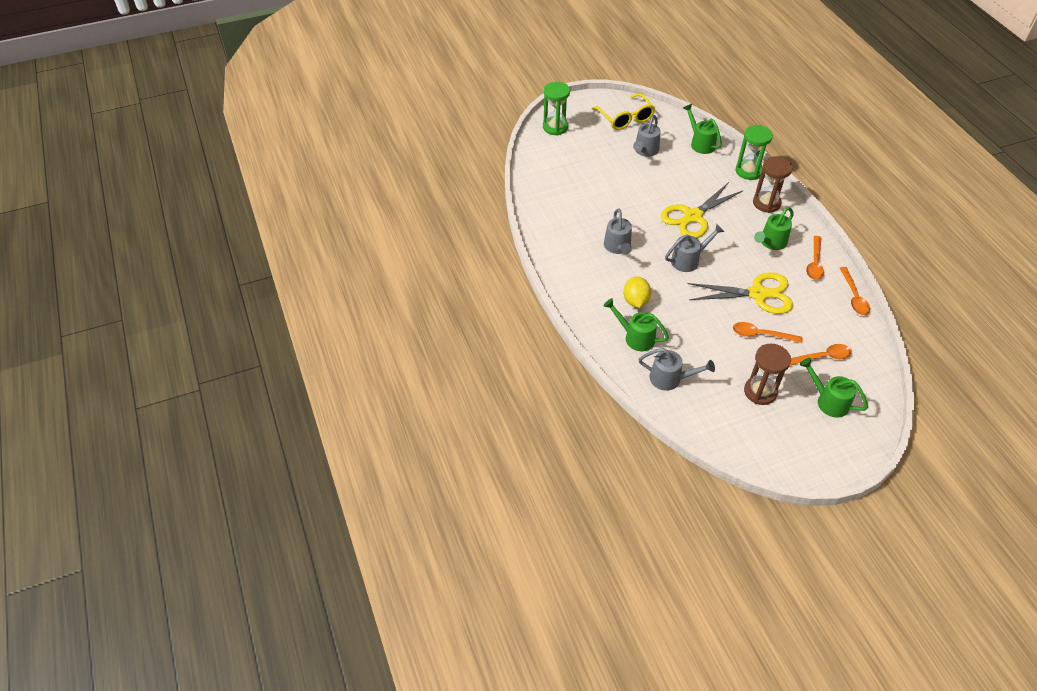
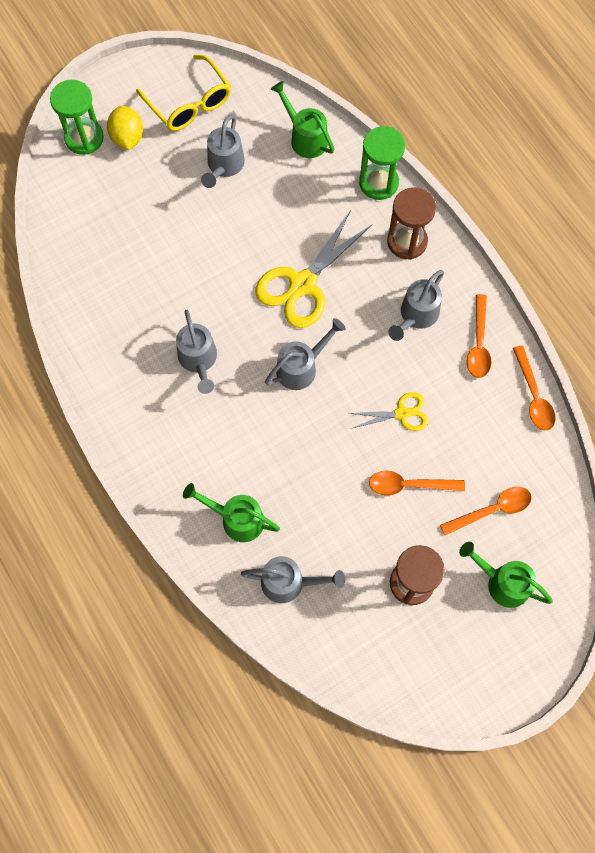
camera: 10 degrees left, 20 degrees up
yellow lemon [623,276,651,308] -> yellow lemon moved to [107,105,143,150]
yellow scissors [688,272,793,314] -> yellow scissors [348,392,429,431], size x0.54
green watering can [754,207,794,250] -> grey watering can [388,270,444,341]

